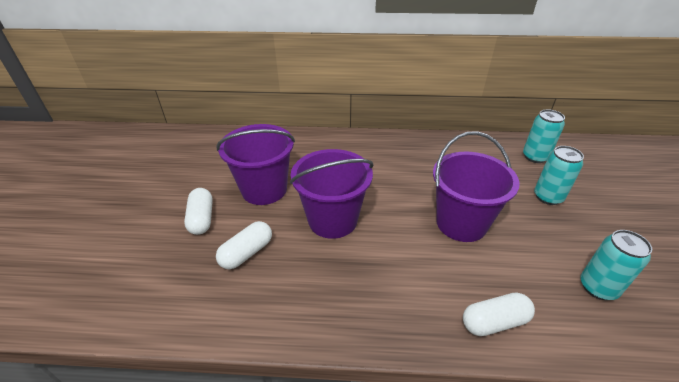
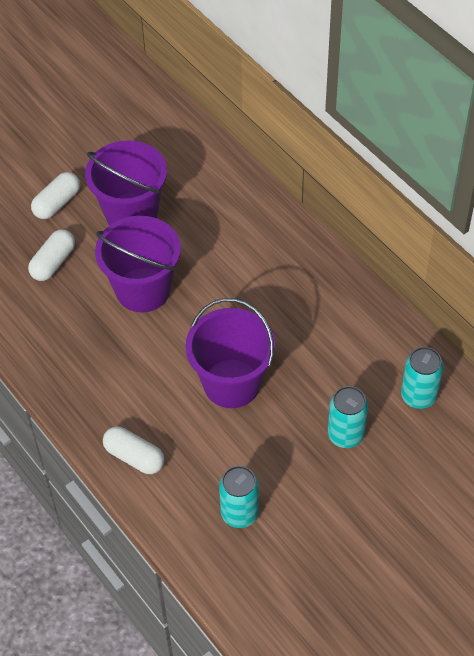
camera: 50 degrees right, 15 degrees up
white capsule [216,221,272,269] -> white capsule turned 60 degrees counterclockwise [28,229,75,281]

